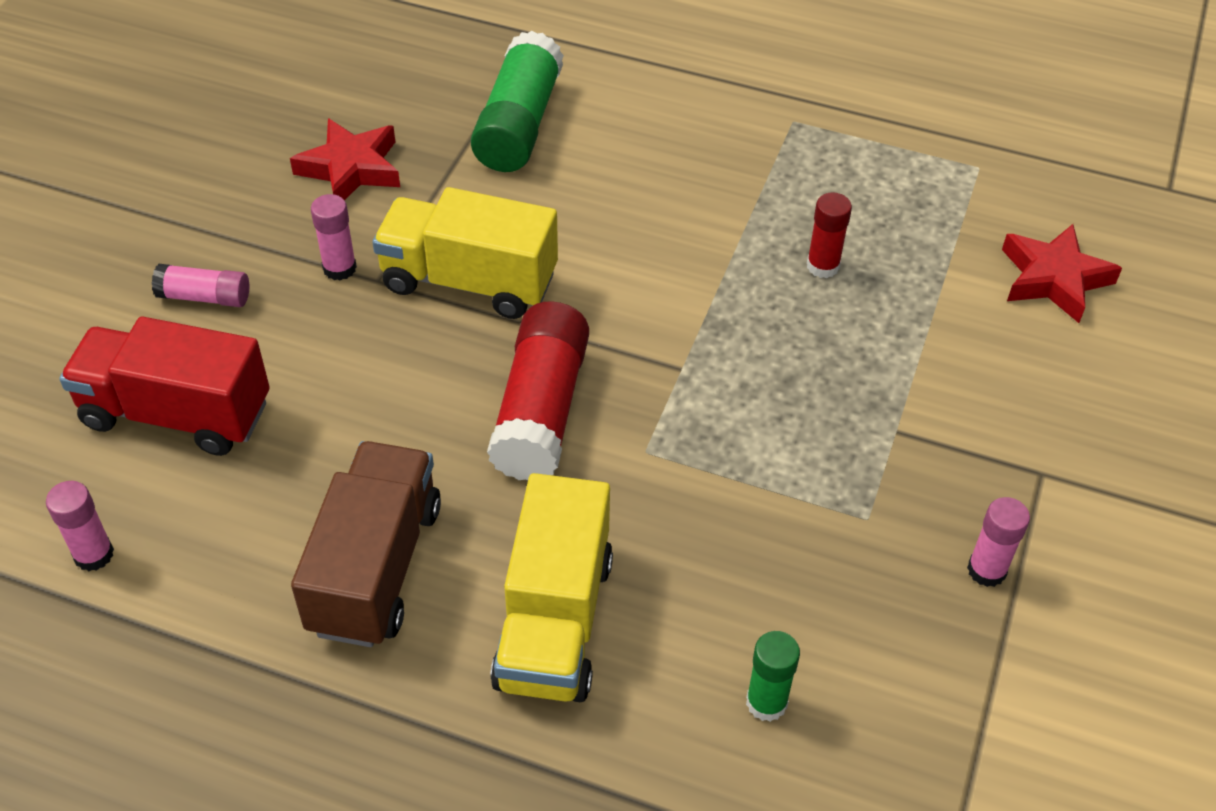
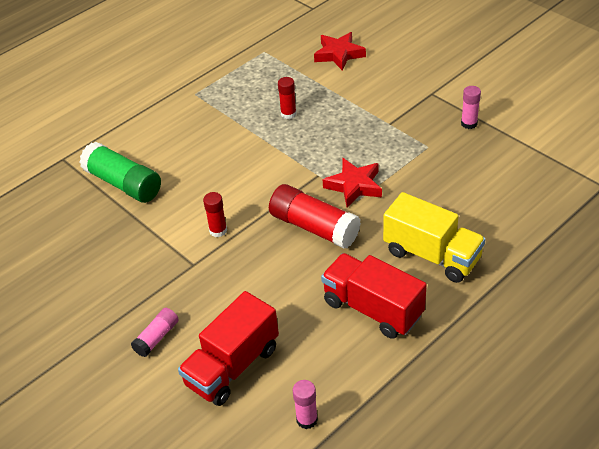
camera: 60 degrees left, 5 degrees down
red star [290,118,400,200] -> red star moved to [323,158,382,207]
brown truck [291,441,441,647] -> red truck [321,253,427,339]
pink glue stick [311,194,357,281] -> none
yellow truck [372,187,558,319] -> red glue stick [203,192,227,237]
green glue stick [746,631,800,722] -> none

